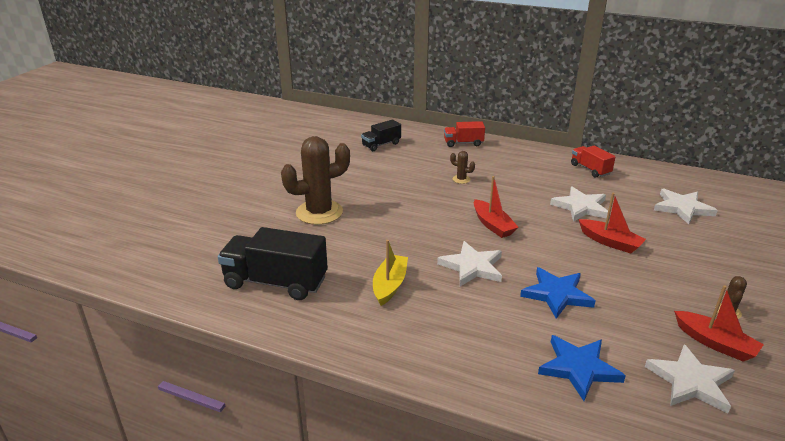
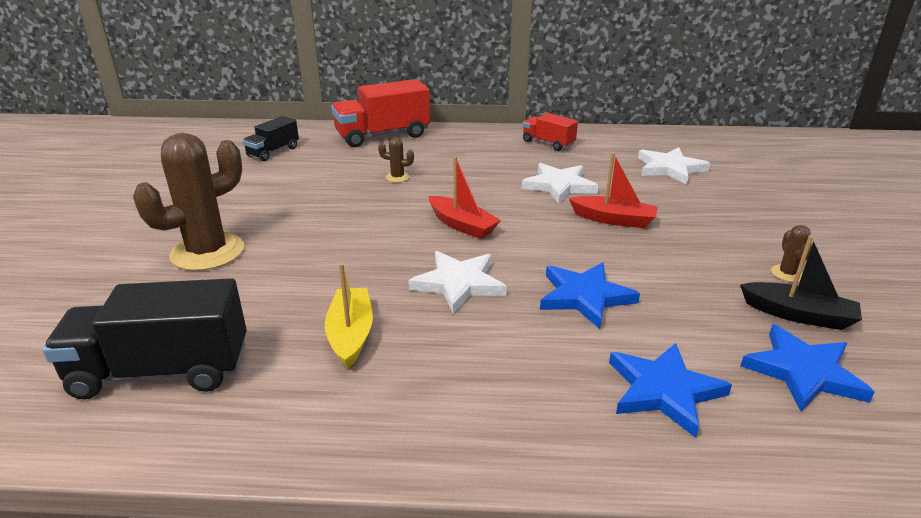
camera: 20 degrees left, 0 degrees up
red truck [444,121,485,147] -> red truck [331,79,430,147], size x1.79
white star [645,344,735,413] -> blue star [741,324,874,412]
red boat [674,285,764,362] -> black boat [740,236,862,330]

